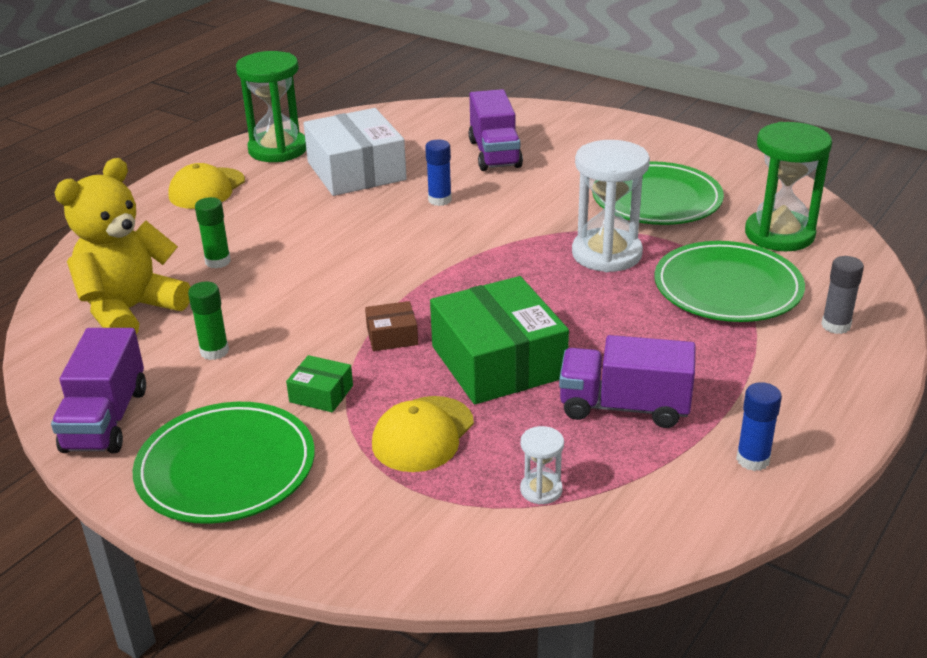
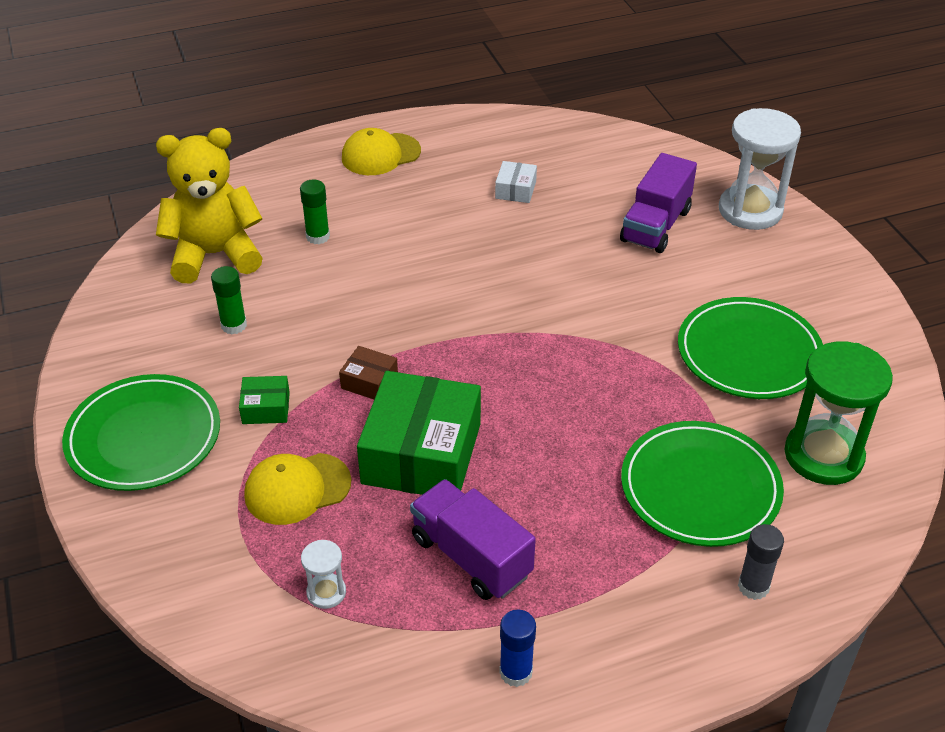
camera: 35 degrees right, 10 degrees up
purple truck [51,328,146,454] -> none
green hourglass [236,51,306,162] -> none
green box [286,355,353,412] -> green box turned 60 degrees counterclockwise [239,376,290,424]
white box [303,108,407,196] -> white box [495,161,537,203], size x0.44
blue glue stick [425,140,452,206] -> none
white hourglass [572,140,650,272] -> white hourglass moved to [719,108,801,230]

